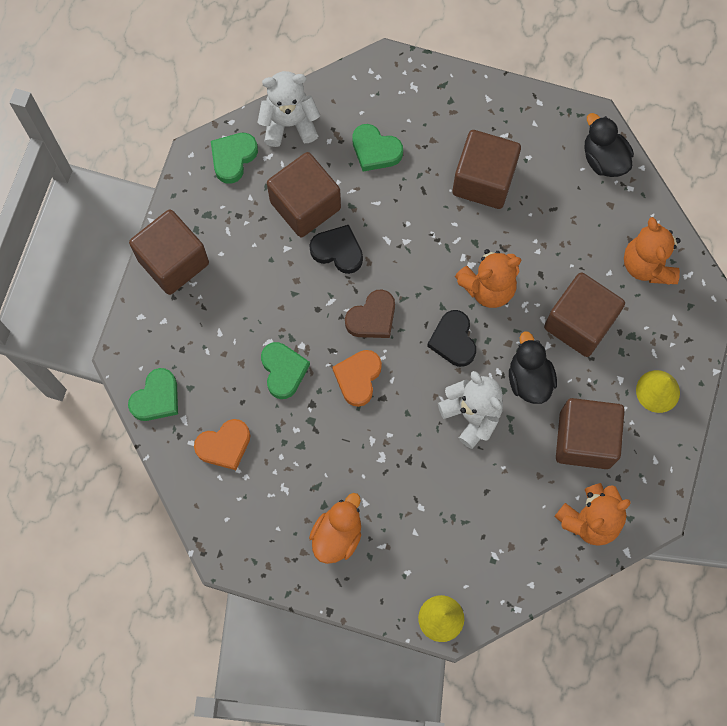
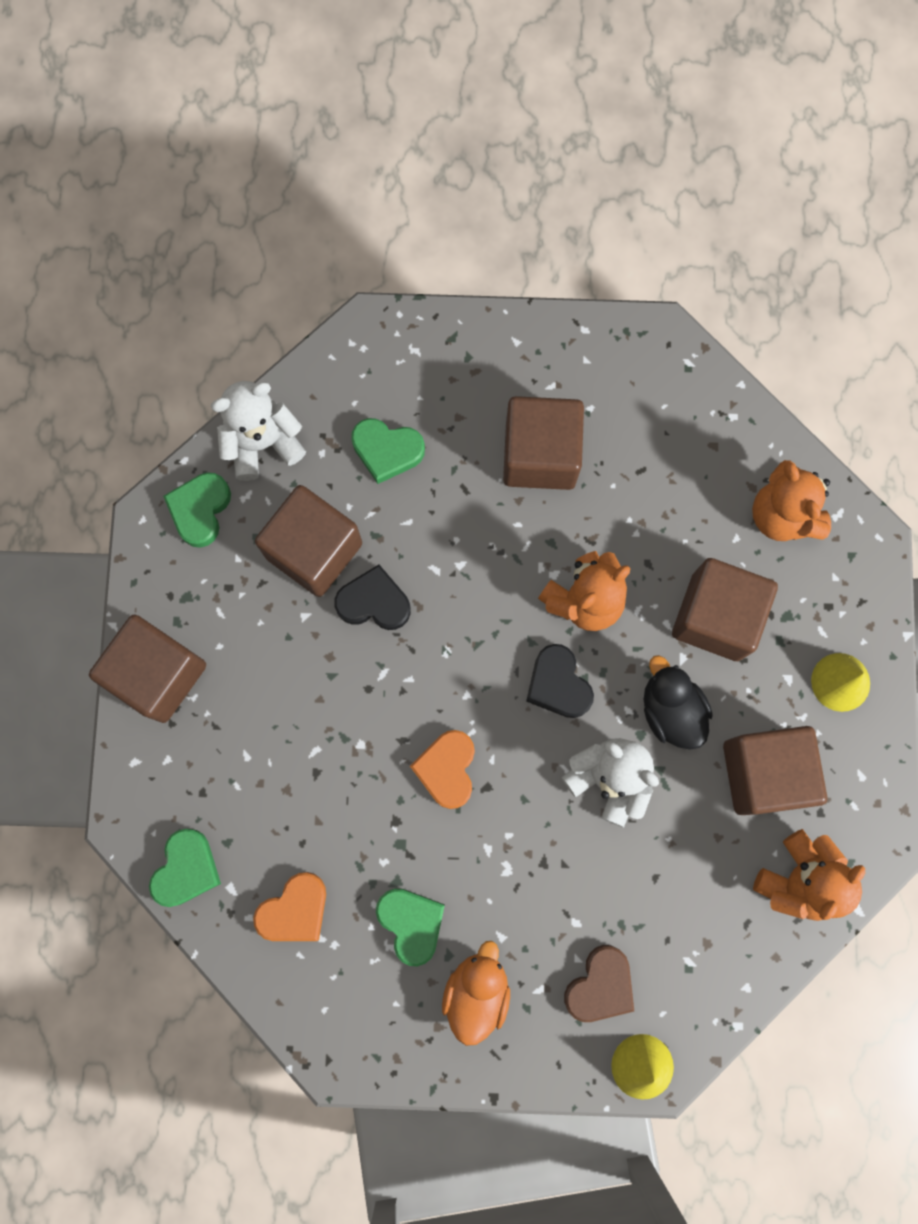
camera: 15 degrees left, 5 degrees up
green heart [261,342,310,399] -> green heart moved to [376,888,445,967]
brown heart [345,289,395,338] -> brown heart moved to [564,945,634,1022]
black duck [584,113,634,177] -> none

